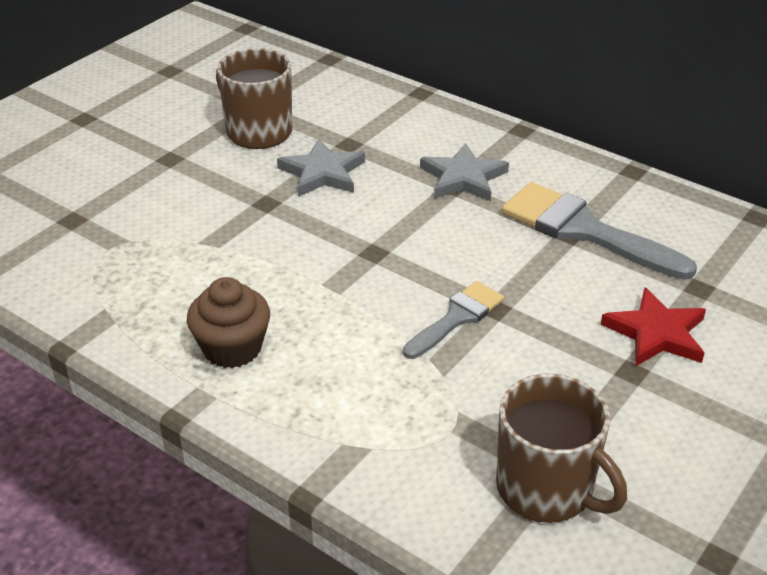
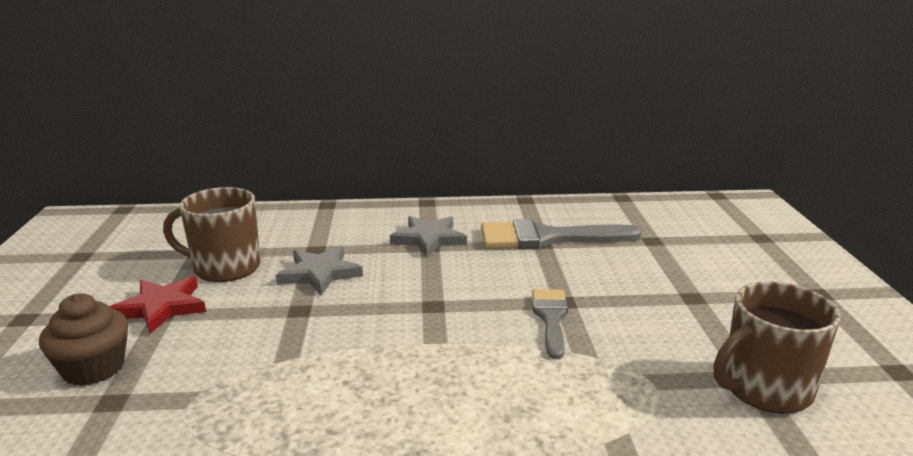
camera: 40 degrees left, 15 degrees down
brown cupcake [187,277,270,368] -> brown cupcake moved to [39,293,128,386]
brown mug [496,374,627,523] -> brown mug turned 150 degrees clockwise [714,281,841,414]
red star [601,288,706,366] -> red star moved to [110,276,206,334]

